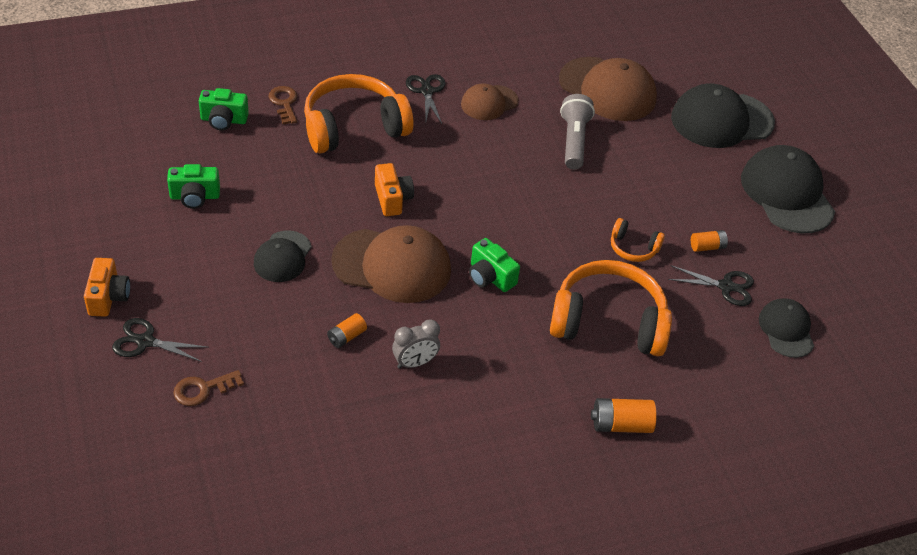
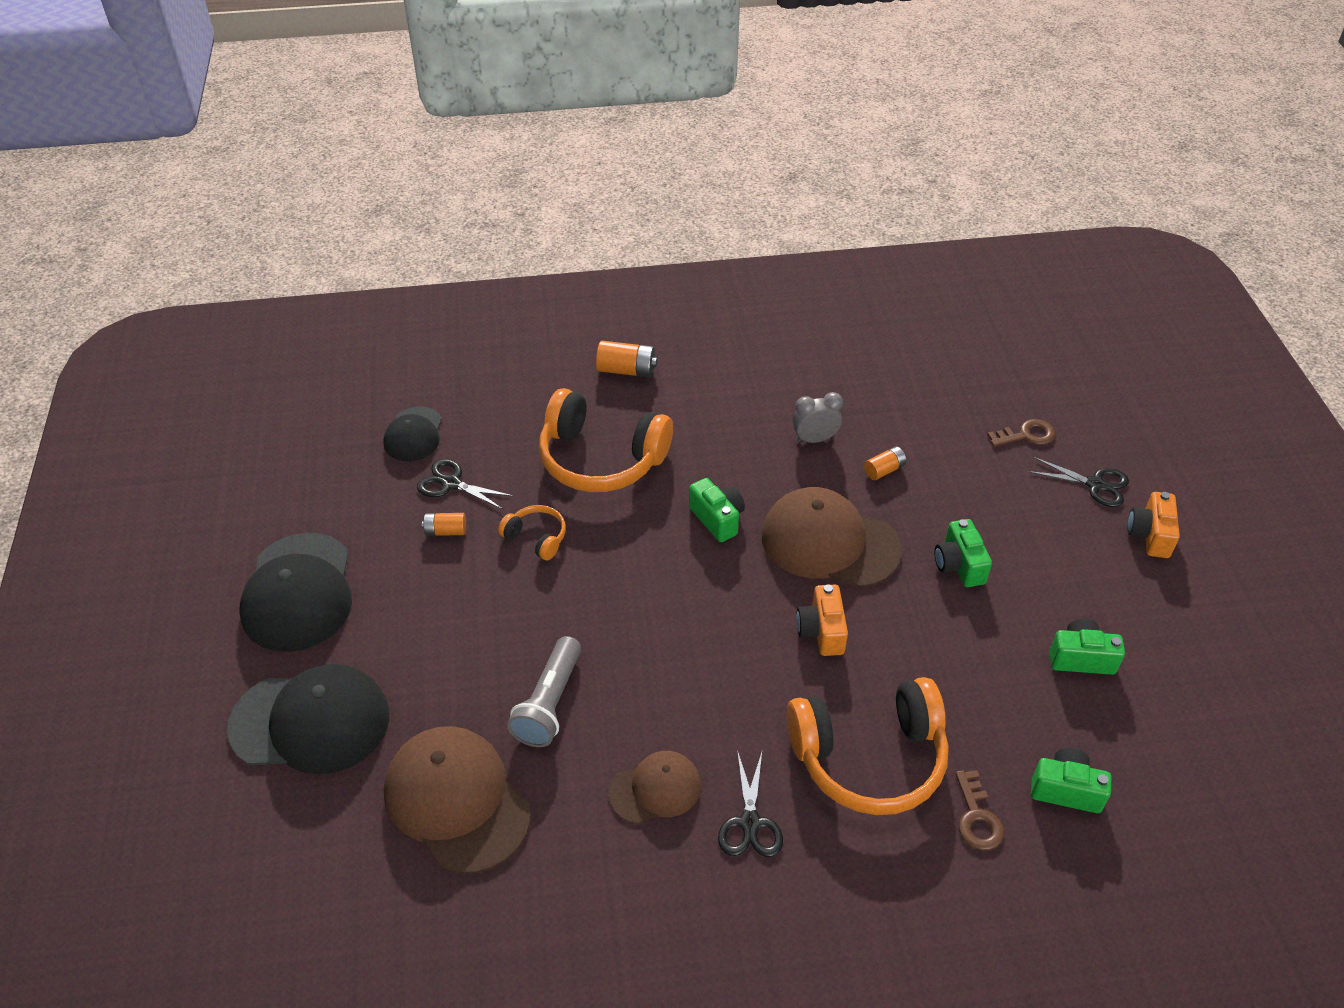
camera: 165 degrees left, 0 degrees up
black cap [254,231,311,282] -> green camera [934,519,992,587]

